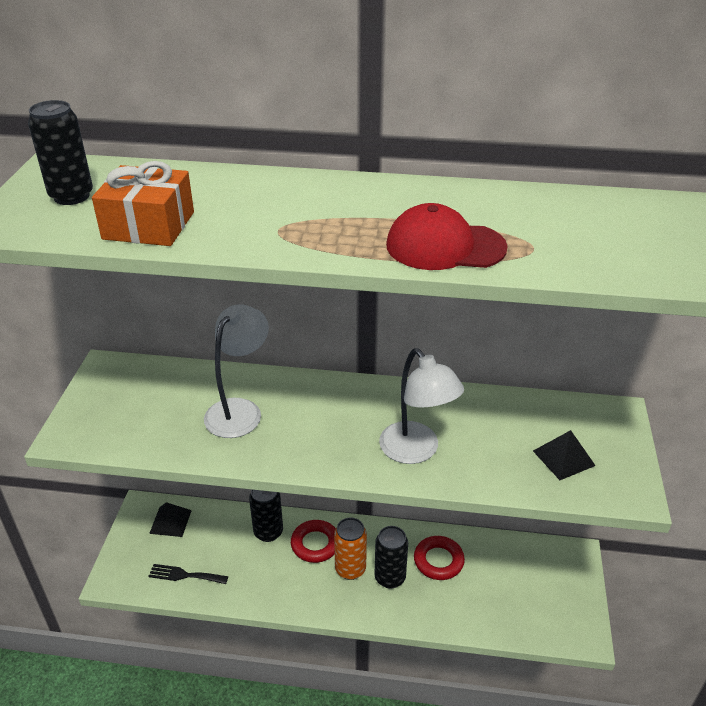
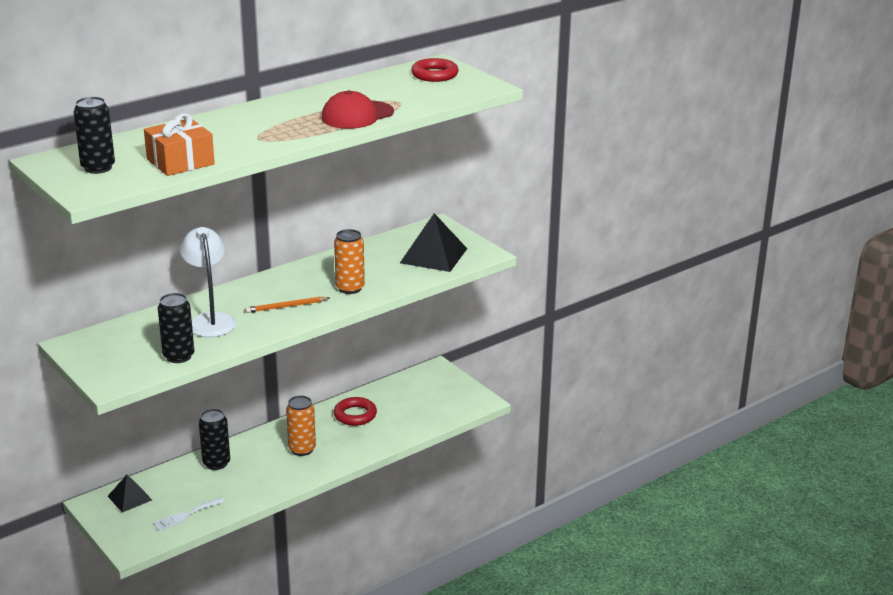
camera: 45 degrees left, 10 degrees down
black fork [148,564,228,584] -> white fork [153,498,225,531]
red ring [291,520,336,563] -> red ring moved to [411,58,459,82]
black can [375,526,408,589] -> black can moved to [158,293,194,363]
white lamp [379,348,464,464] -> orange can [334,229,365,294]
black pyramid [533,430,596,480] -> black pyramid [400,213,467,272], size x1.69
none -> orange pencil [245,297,329,313]

